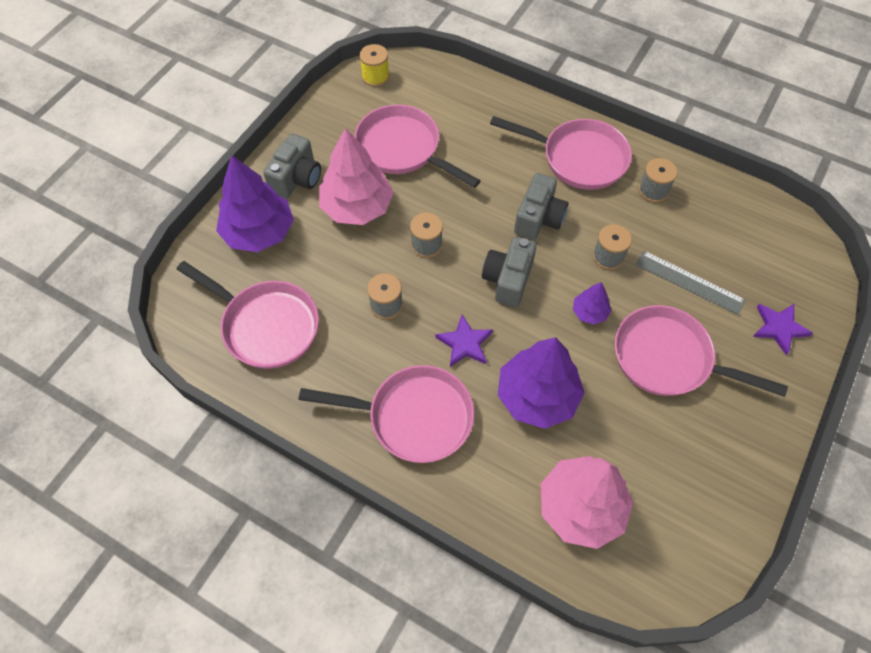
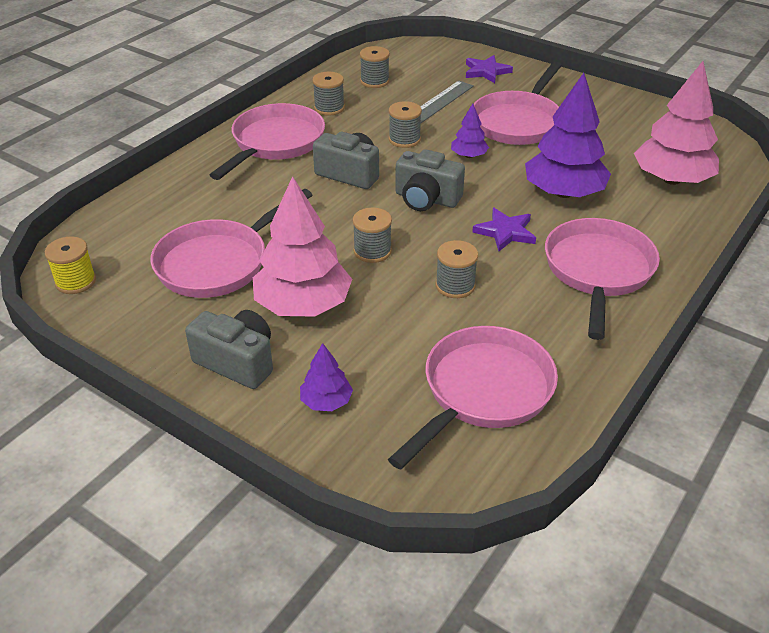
camera: 85 degrees left, 20 degrees down
purple tree [216,155,294,252] -> purple tree [300,343,353,411], size x0.48
none -> grey spool [360,46,390,88]

